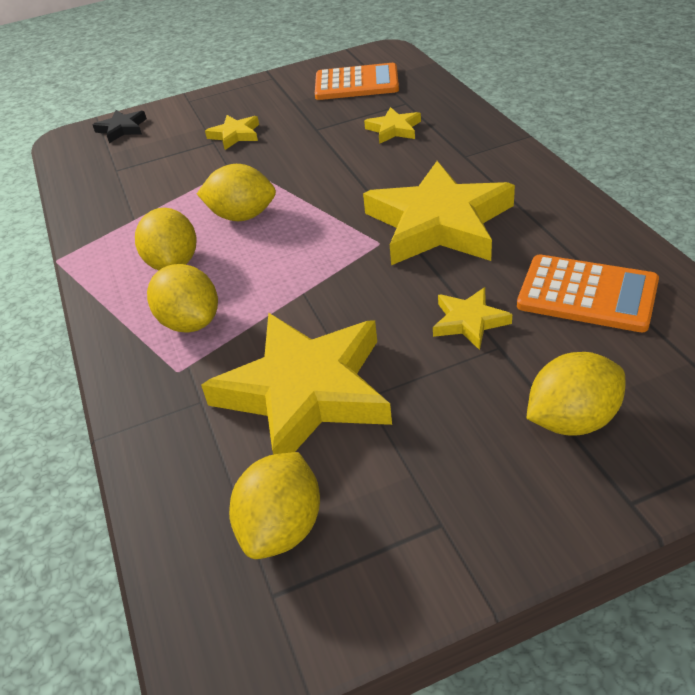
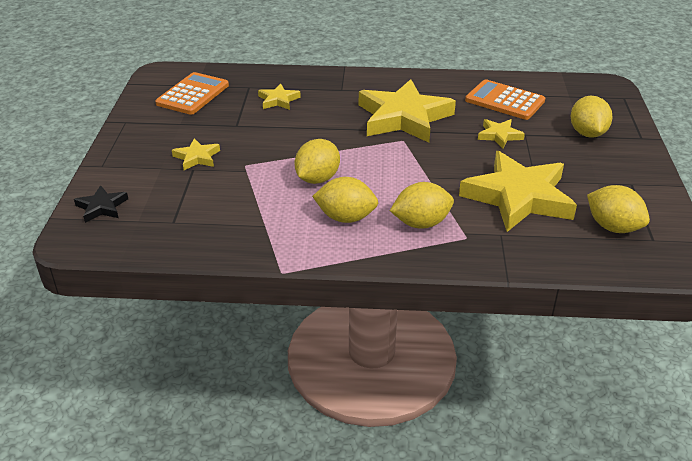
camera: 70 degrees left, 5 degrees down
orange calculator [517,254,659,332] -> orange calculator turned 105 degrees counterclockwise [465,79,545,120]

